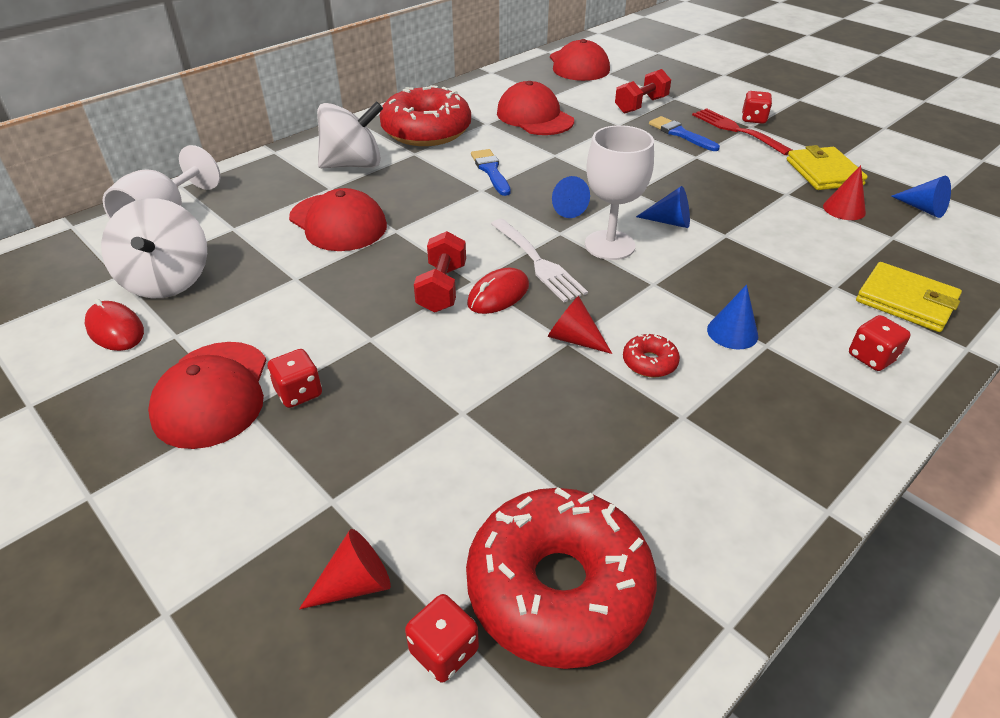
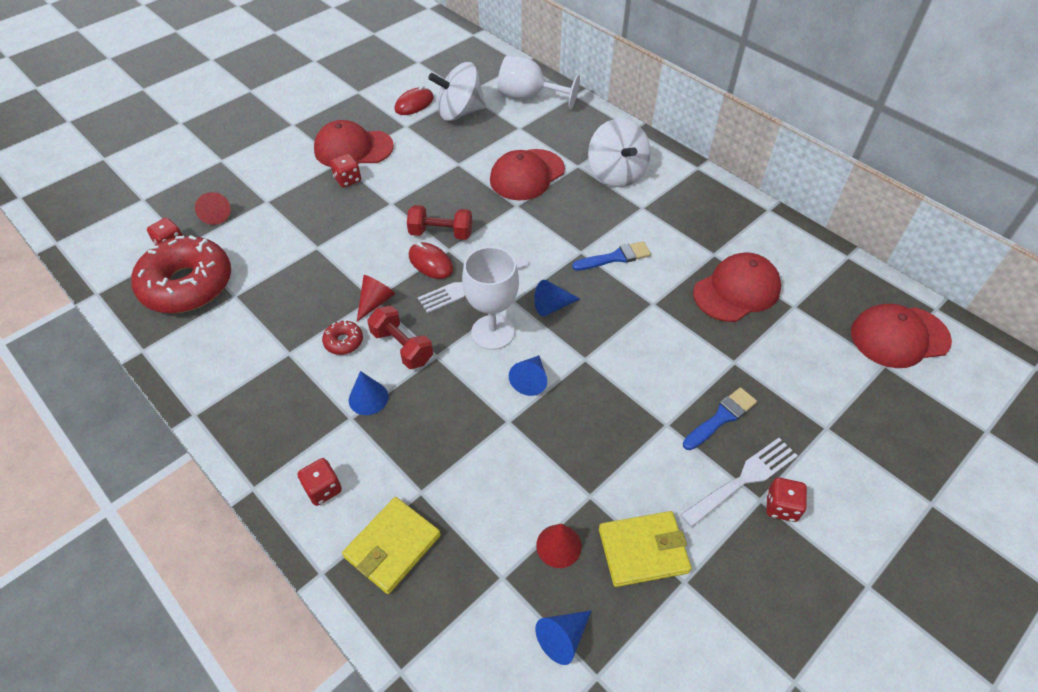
camera: 90 degrees right, 10 degrees up
red donut [380,85,471,146] -> none
red dumbbell [615,69,671,114] -> red dumbbell moved to [367,306,433,369]
red fork [692,108,792,155] -> white fork [680,438,798,527]

